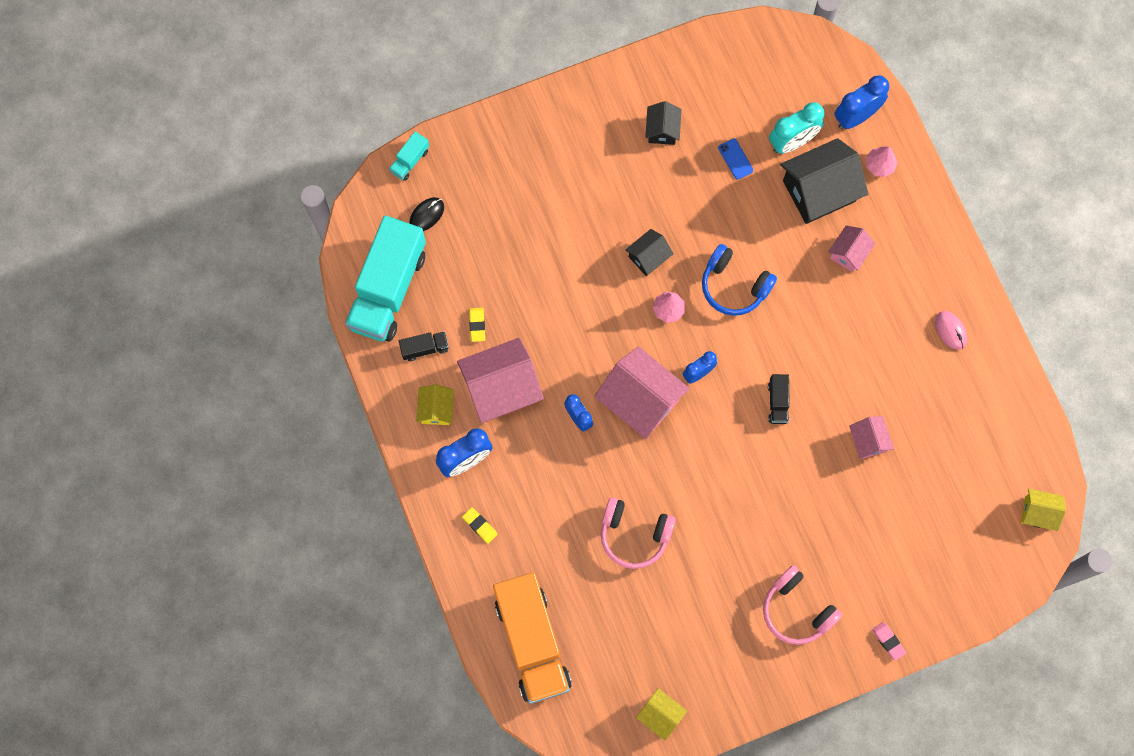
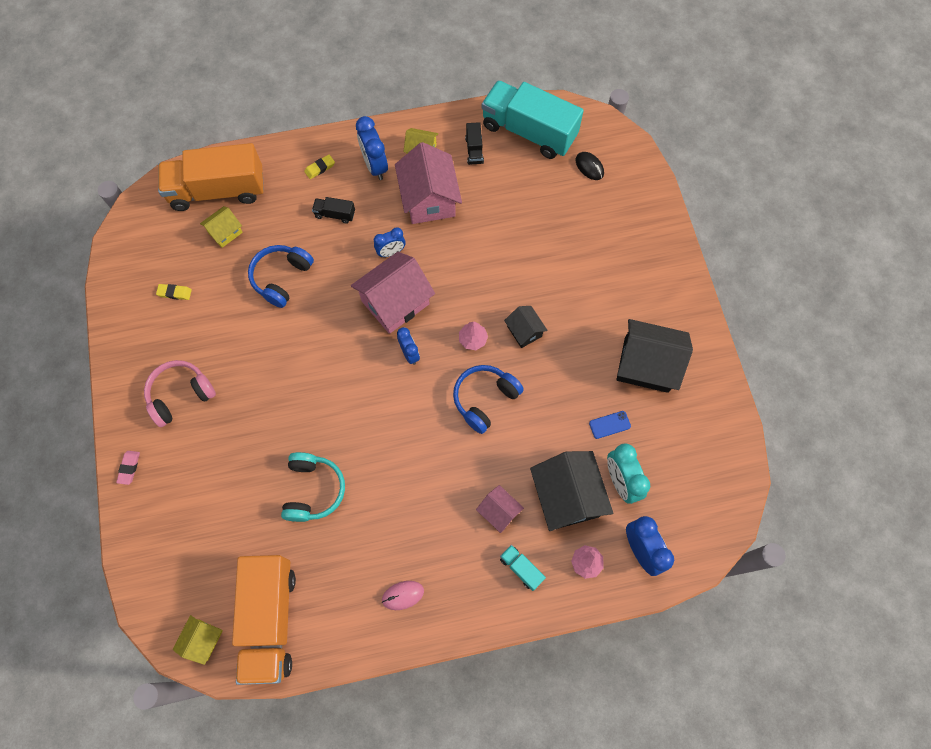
camera: 100 degrees right, 5 degrees down
turquoise truck [389,131,429,181] -> turquoise truck moved to [500,545,546,591]
yellow eraser [469,308,485,342] -> yellow eraser moved to [156,284,192,300]
pink headphones [601,497,676,569] -> blue headphones [248,245,314,308]
yellow house [636,688,687,741] -> yellow house moved to [200,206,243,248]
black house [645,101,682,145] -> black house [616,319,693,393], size x1.91
black truck [768,374,790,424] -> black truck moved to [312,197,355,224]
pink house [849,416,894,459] -> turquoise headphones [281,452,345,522]
pink eraser [872,622,906,661] -> pink eraser turned 60 degrees counterclockwise [116,451,140,485]
none -> orange truck [232,555,296,685]

